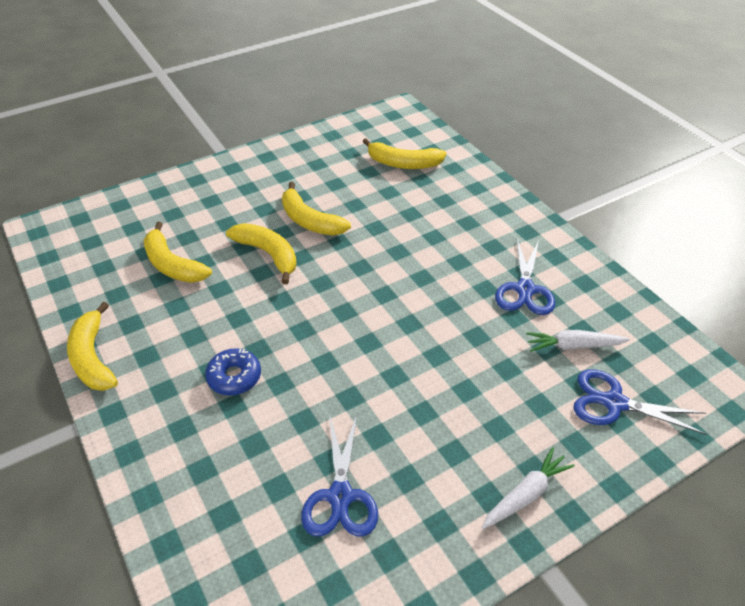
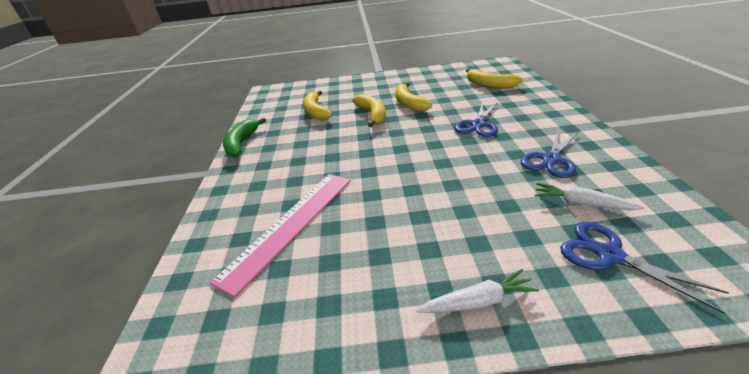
camera: 30 degrees right, 10 degrees down
yellow banana [67,302,118,391] -> green banana [223,118,266,158]
blue donut [205,348,261,395] -> none
blue scissors [301,415,378,536] -> blue scissors moved to [454,102,498,137]
none -> pink ruler [210,174,351,297]

